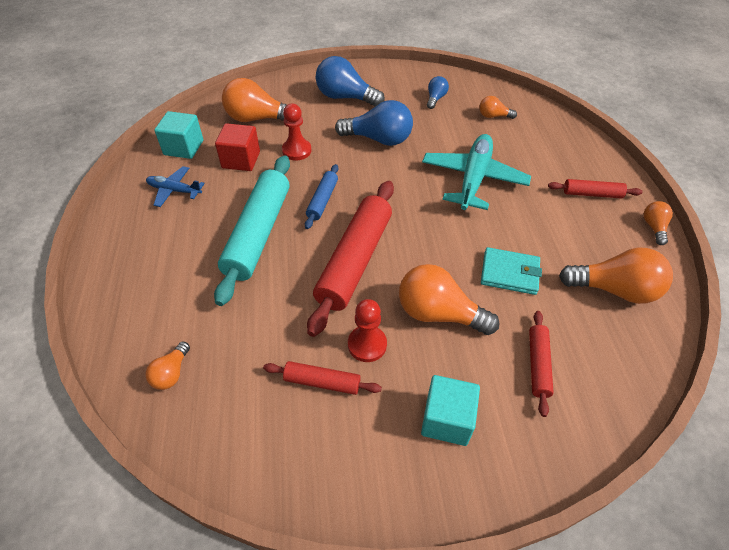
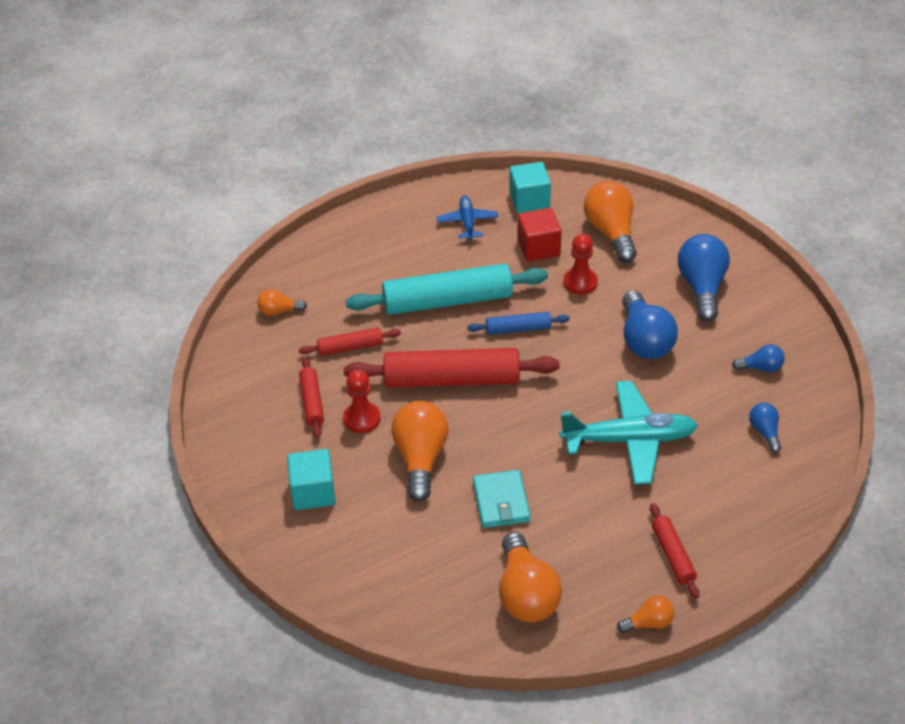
camera: 70 degrees right, 5 degrees down
orange light bulb [479,96,517,119] -> blue light bulb [749,403,781,453]
red rolling pin [529,311,554,417] -> red rolling pin moved to [299,327,401,356]

